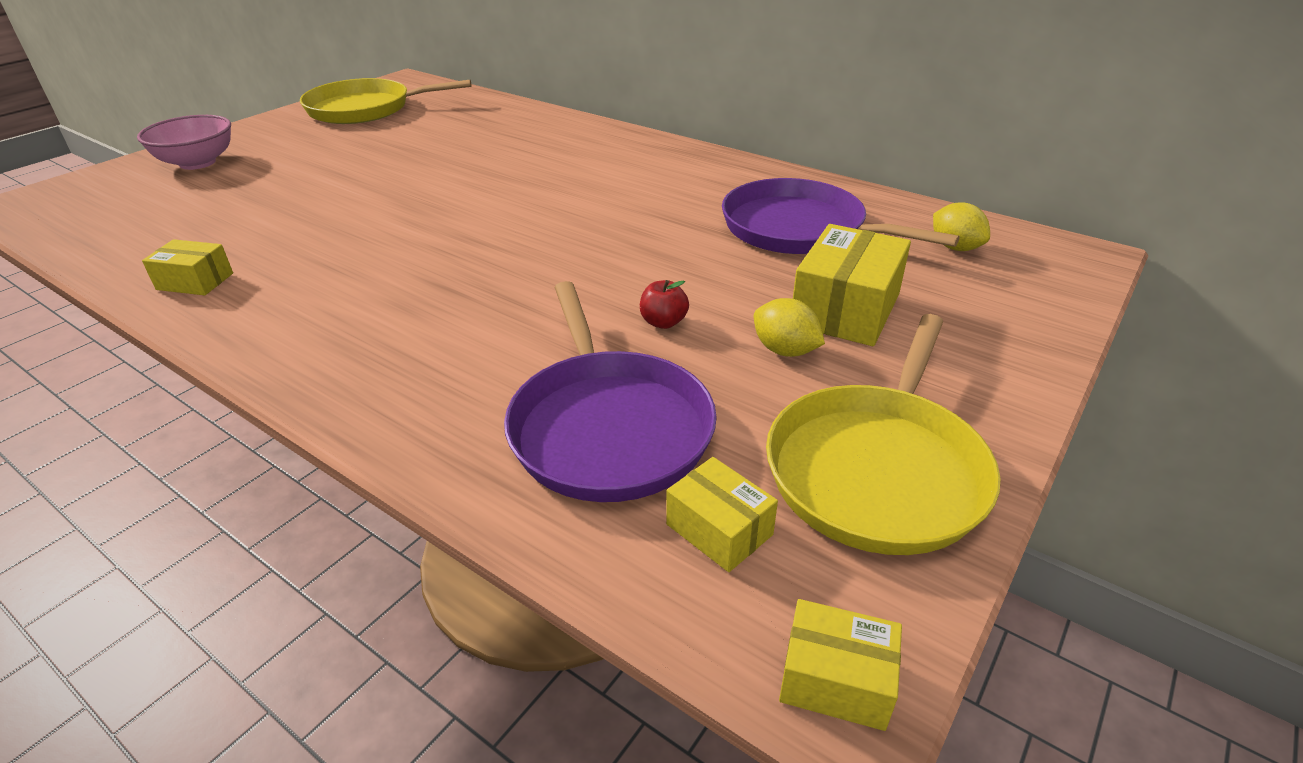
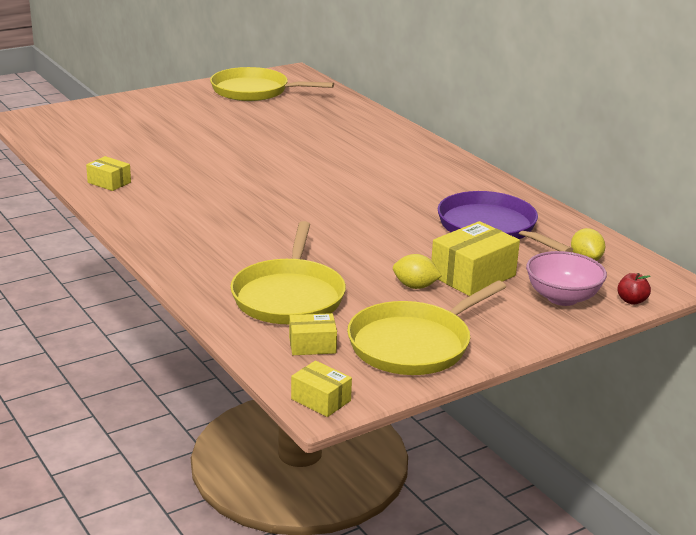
camera: 20 degrees right, 10 degrees down
pink bowl [137,115,231,170] -> pink bowl moved to [526,251,607,306]
purple pan [504,281,717,502] -> yellow pan [230,221,346,324]
red apple [640,280,689,329] -> red apple moved to [617,273,651,305]
yellow box [666,457,778,572] -> yellow box turned 75 degrees counterclockwise [289,313,337,355]
yellow lemon [754,298,825,357] -> yellow lemon turned 45 degrees counterclockwise [393,254,441,289]

